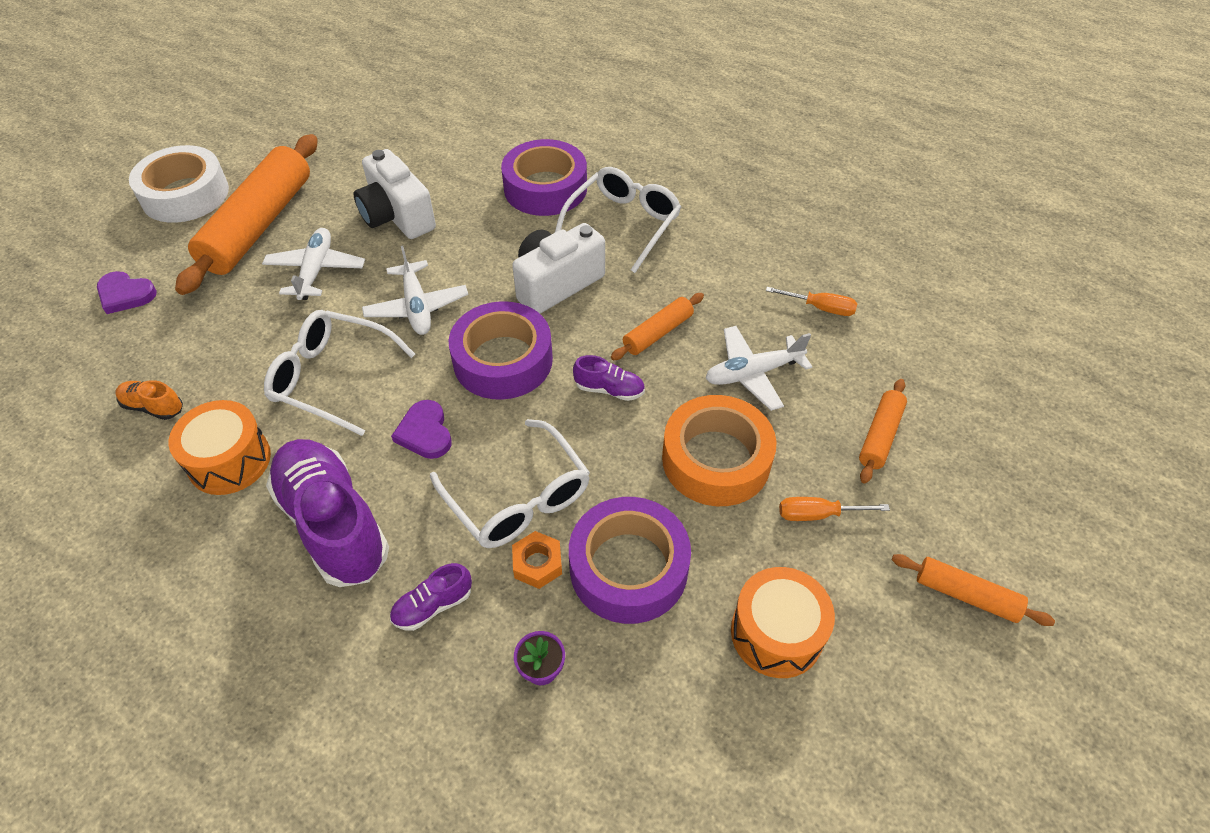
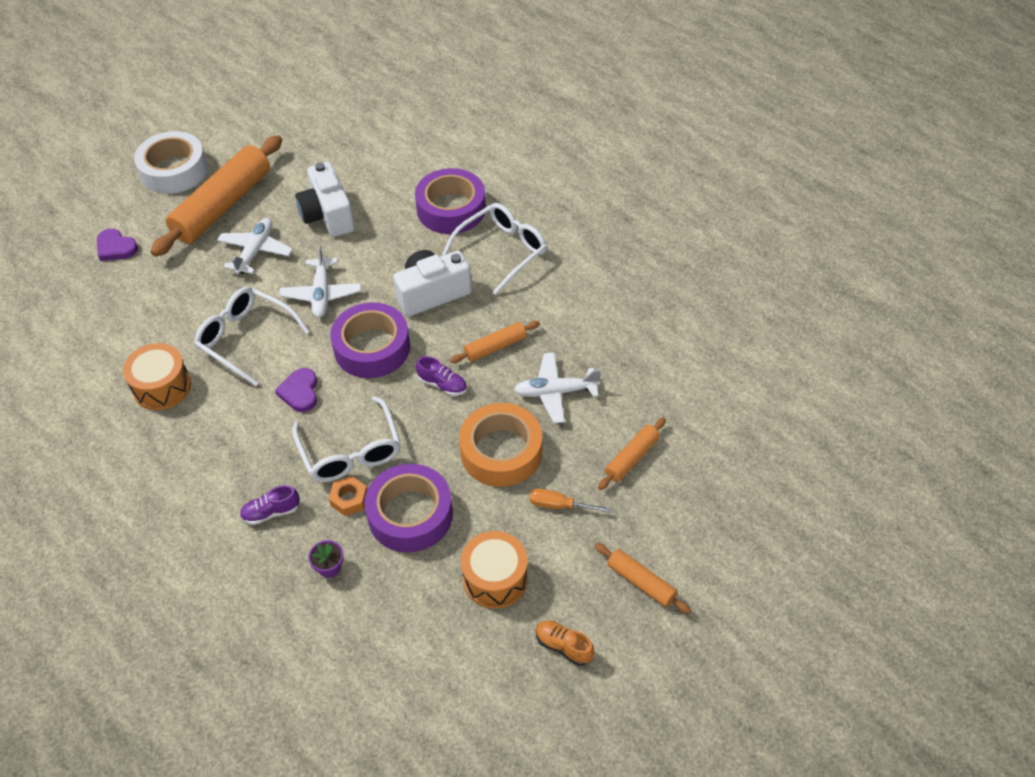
camera: 15 degrees right, 0 degrees up
orange shoe [116,380,183,420] -> orange shoe moved to [536,621,594,666]
purple shoe [266,439,389,587] -> none
orange screwdriver [766,287,857,316] -> none

